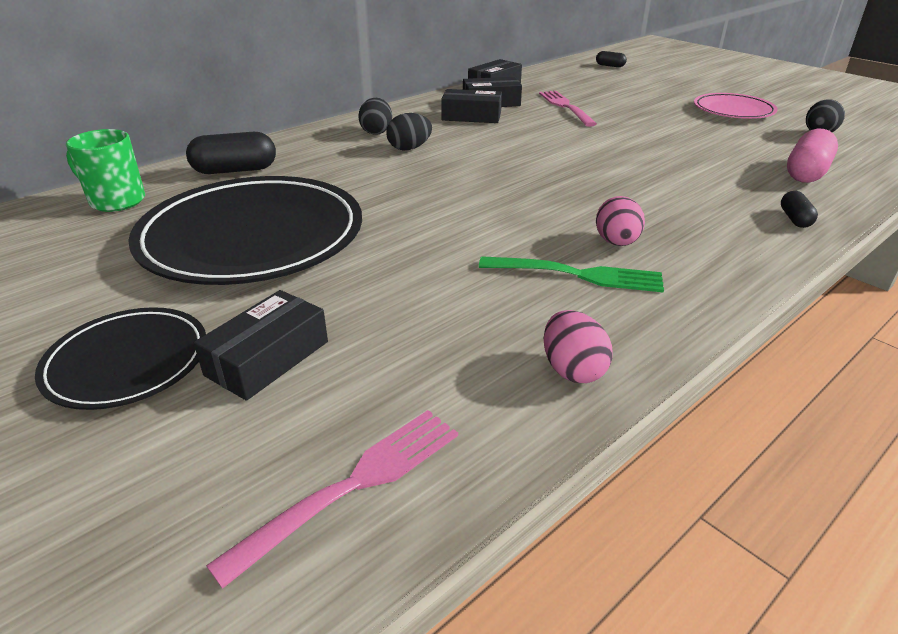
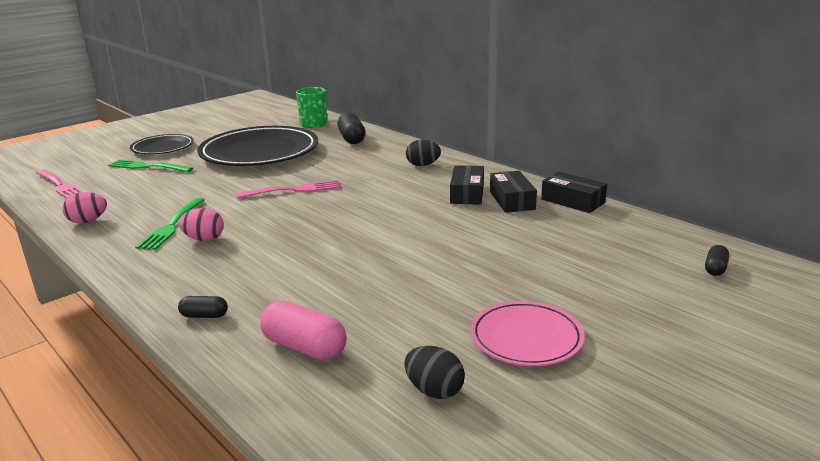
camera: 90 degrees right, 10 degrees down
black box [194,290,328,401] -> green fork [108,159,193,172]
black egg [386,113,432,150] -> none
pink fork [539,91,597,127] -> pink fork moved to [236,180,341,199]

